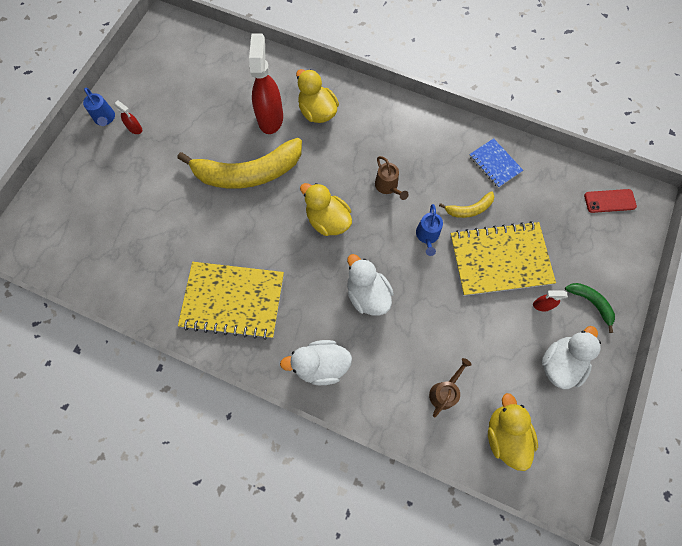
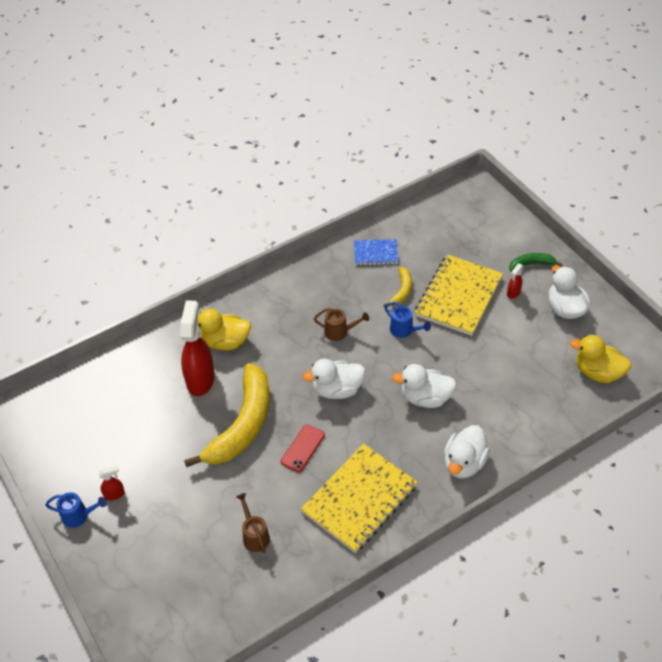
camera: 55 degrees left, 20 degrees down
red spray bottle [249,34,283,134] -> red spray bottle turned 60 degrees clockwise [180,300,215,396]
yellow duck [300,183,352,236] -> white duck [303,359,365,399]
brown watering can [429,358,472,417] -> brown watering can moved to [236,493,270,553]
red phone [584,189,637,213] -> red phone moved to [281,424,325,472]

